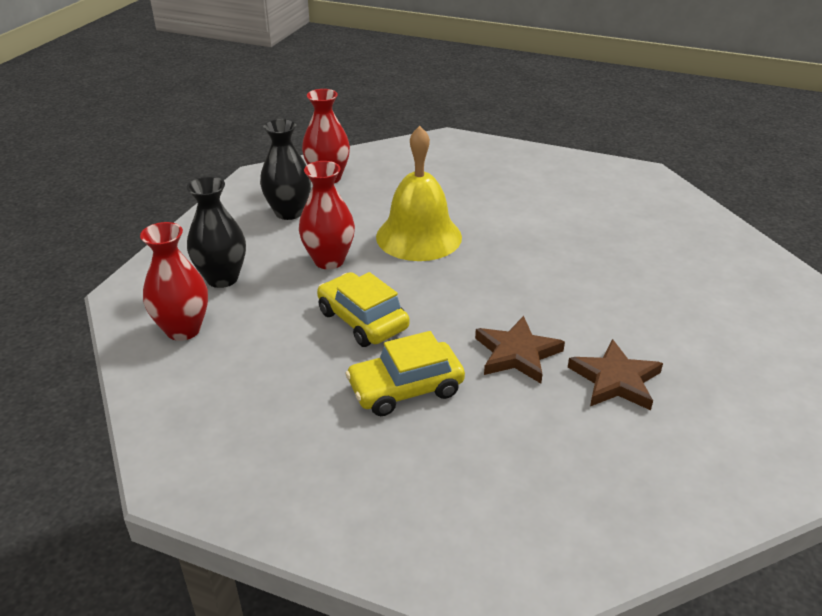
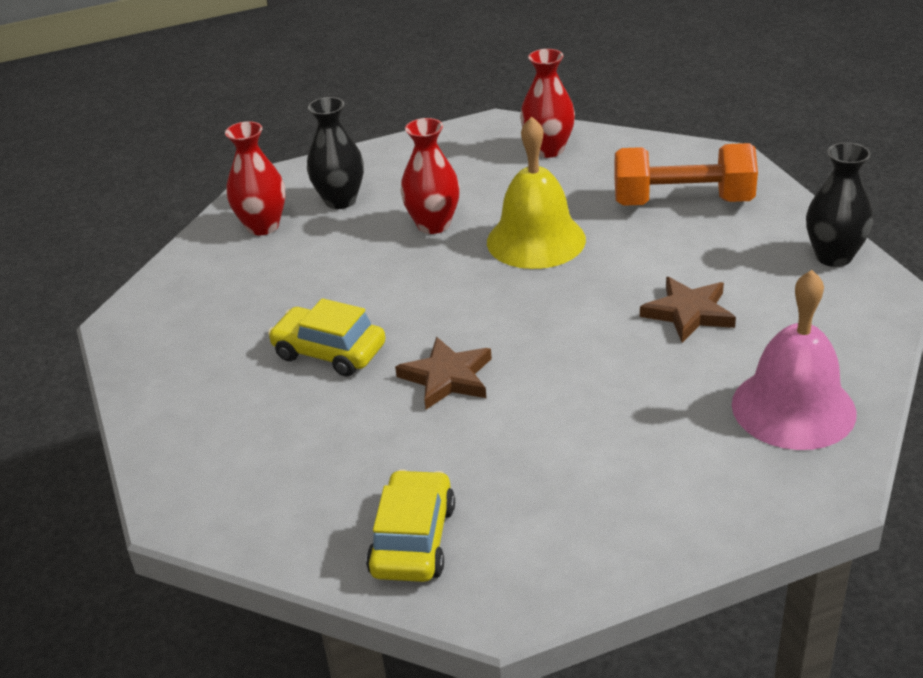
camera: 50 degrees right, 0 degrees up
black vase [260,119,311,220] -> black vase moved to [806,142,873,267]
yellow car [317,272,409,347] -> yellow car moved to [366,469,455,582]
brown star [568,339,663,410] -> brown star moved to [640,277,736,343]
none -> orange dumbbell [614,143,758,206]
none -> pink bell [732,270,856,450]

